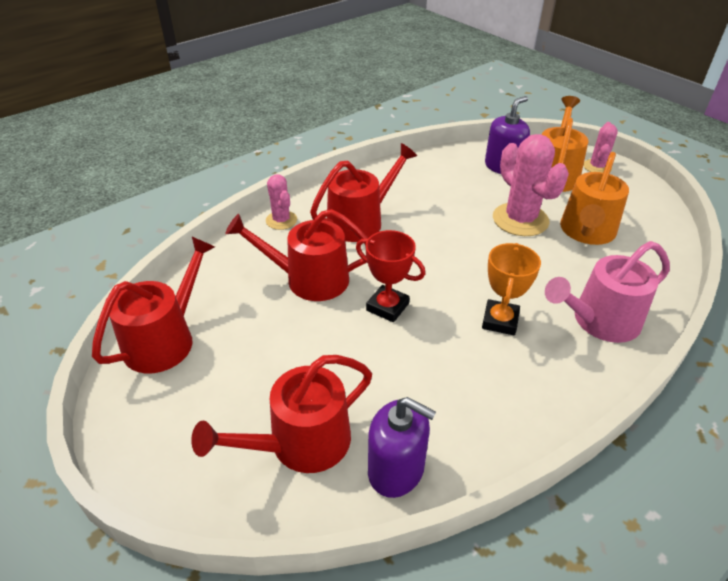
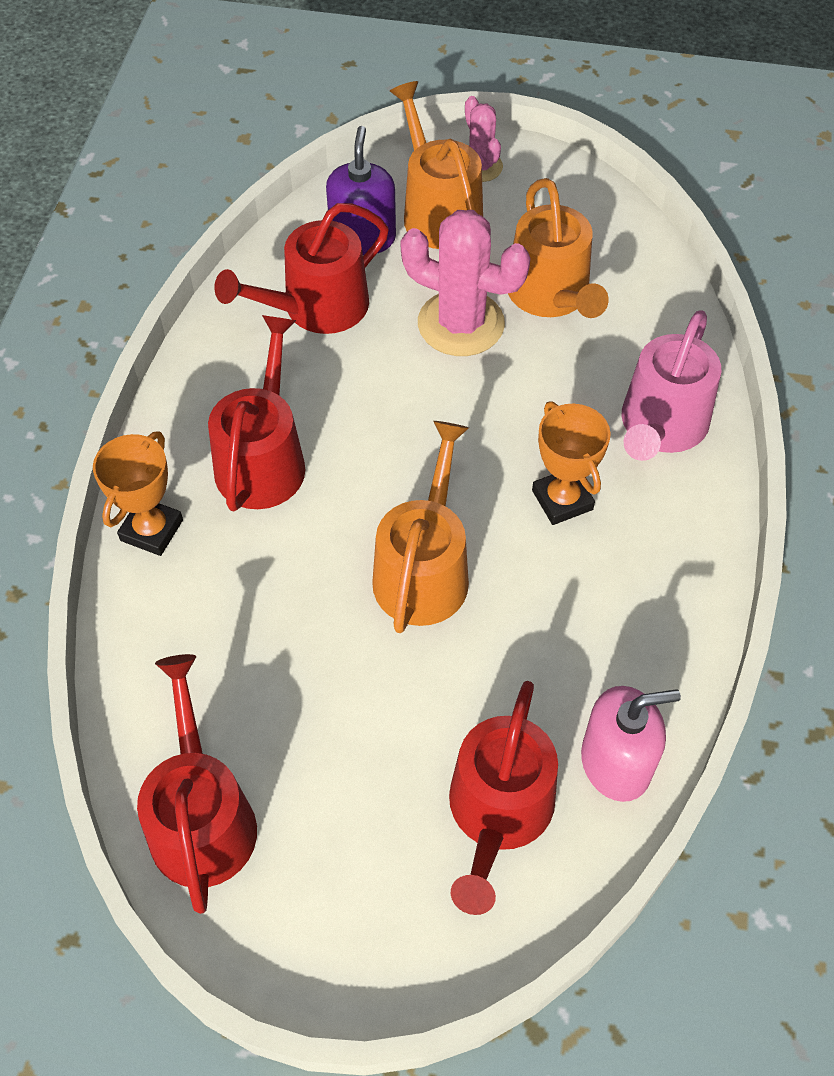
camera: 40 degrees left, 15 degrees up
red watering can [225,209,368,301] -> red watering can moved to [214,203,389,334]
pink cactus [266,174,297,230] -> orange trophy [93,432,183,556]
red trophy [356,230,426,322] -> orange watering can [372,421,469,633]
purple soap dispenser [368,397,436,498] -> pink soap dispenser [581,686,681,802]

